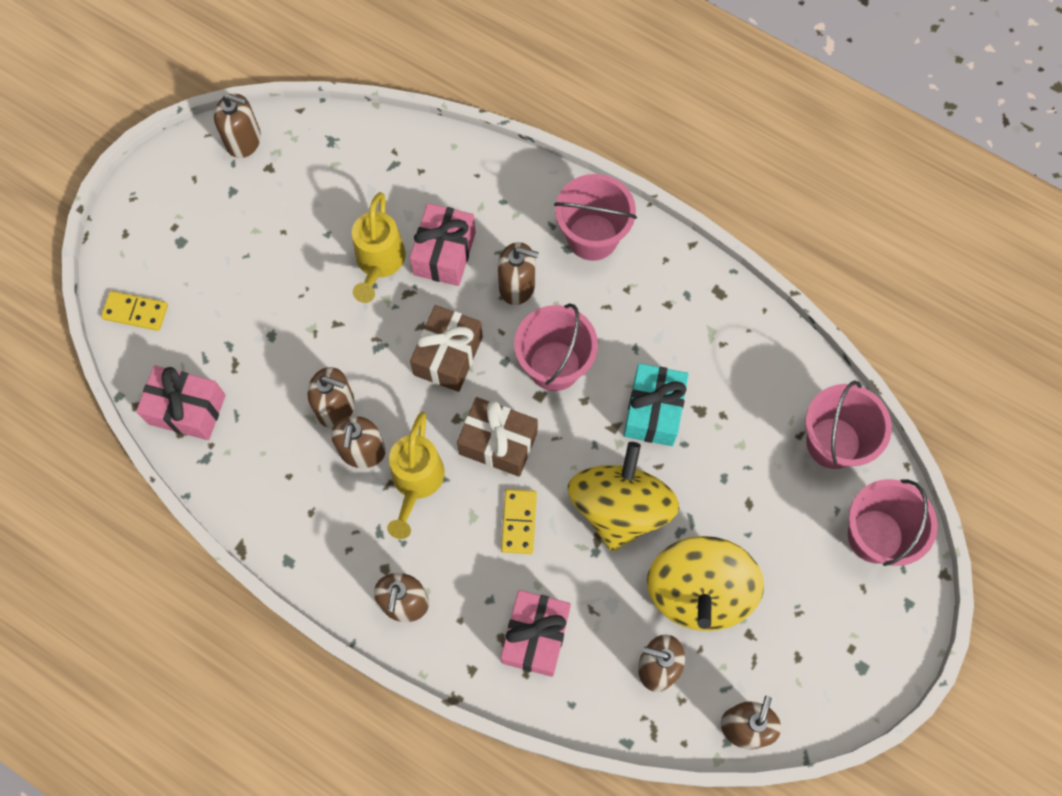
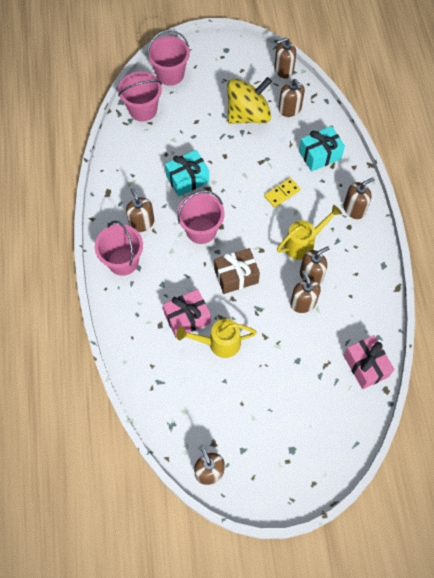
camera: 130 degrees left, 5 degrees down
yellow domino [101,291,168,331] -> none
yellow watering can [352,192,406,303] -> yellow watering can turned 150 degrees counterclockwise [176,319,257,358]
brown gift [457,397,538,477] -> none
brown soap dispenser [498,242,539,305] -> brown soap dispenser moved to [126,188,154,232]
pink gift [501,590,571,677] -> turquoise gift [299,126,345,172]
yellow spinning top [568,442,679,551] -> none

